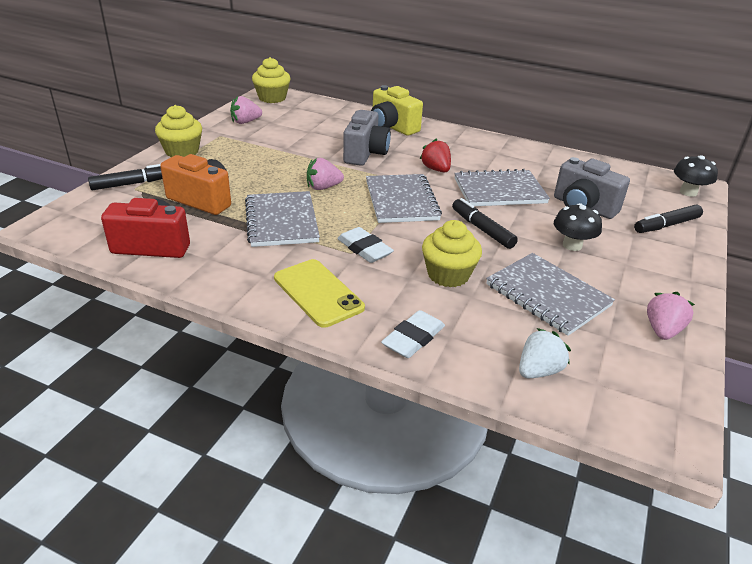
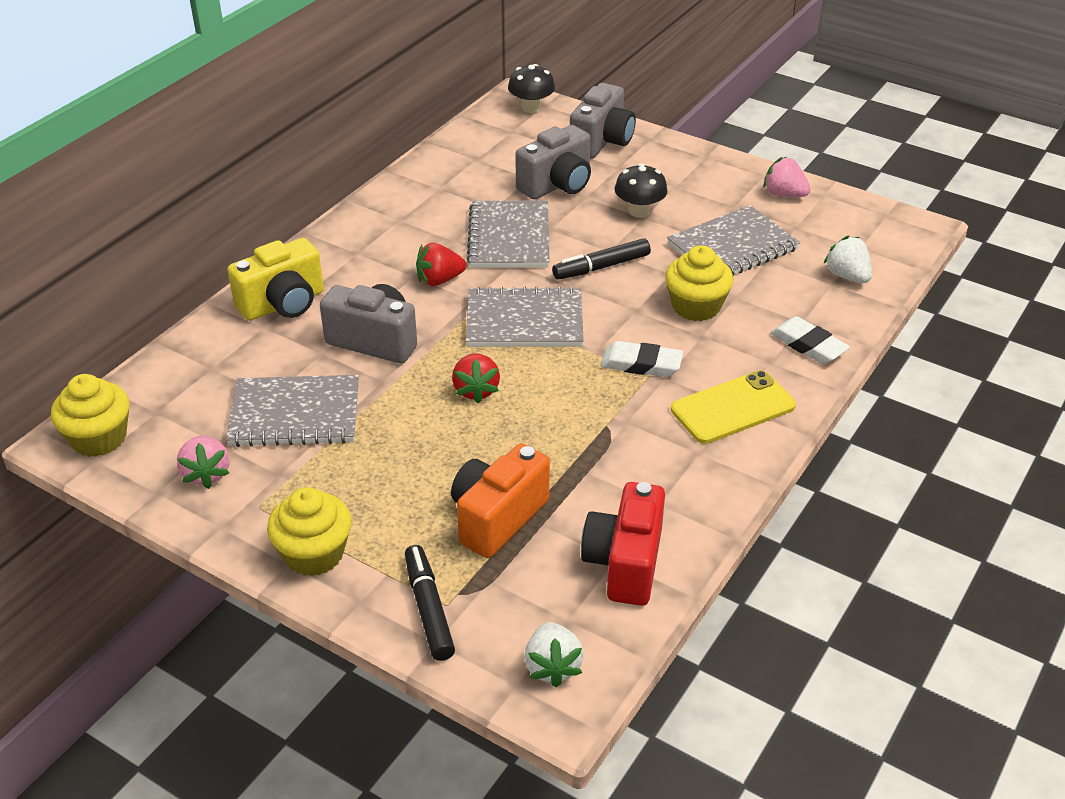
camera: 80 degrees left, 5 degrees up
grey notebook [245,191,320,247] -> grey notebook moved to [226,375,359,447]
pink strawberry [307,158,344,190] -> red strawberry [452,353,500,403]
white eraser [337,227,394,263] -> white eraser turned 45 degrees clockwise [601,341,683,377]
black marker [634,205,703,233] -> grey camera [570,83,636,159]
none -> white strawberry [524,622,584,687]

